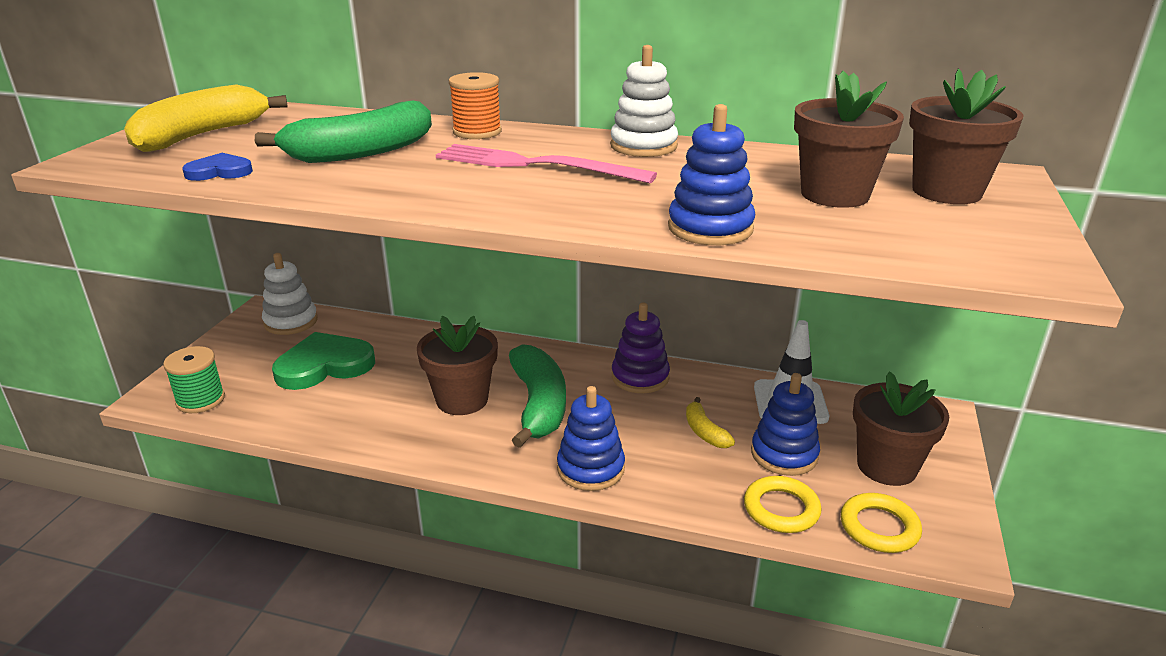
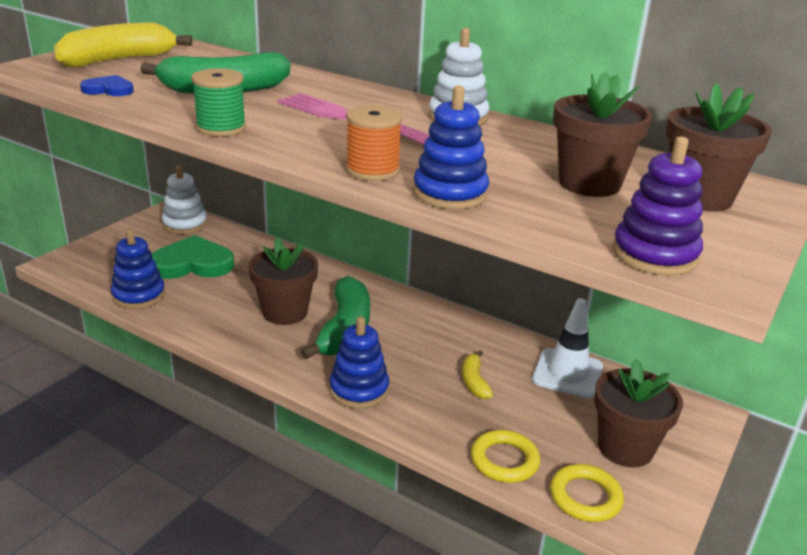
camera: 15 degrees right, 0 degrees up
green spool [163,346,225,413] -> green spool moved to [191,68,246,137]
orange spool [449,72,502,139] -> orange spool moved to [346,105,403,181]
purple stacking toy [612,303,670,393] -> purple stacking toy moved to [612,137,703,276]
blue stacking toy [751,373,820,476] -> blue stacking toy moved to [111,229,165,309]

